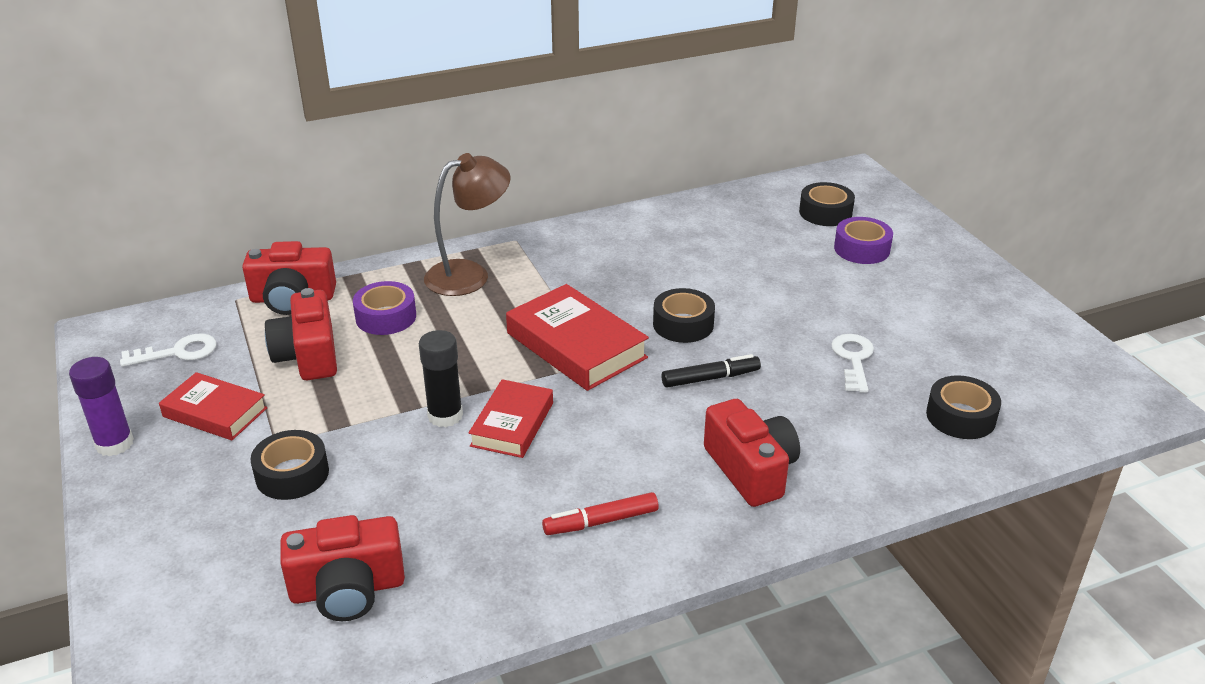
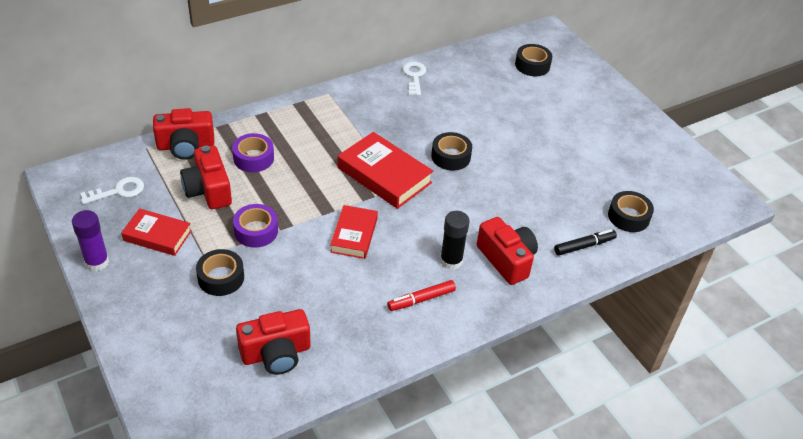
camera: 10 degrees left, 10 degrees up
black glue stick [419,330,463,427] -> black glue stick moved to [440,211,470,270]
brown lamp [424,153,511,296] -> none
black marker [662,354,761,387] -> black marker moved to [554,229,617,256]
white key [831,334,874,393] -> white key moved to [403,62,426,96]
purple tape [834,217,893,264] -> purple tape moved to [233,204,278,248]

